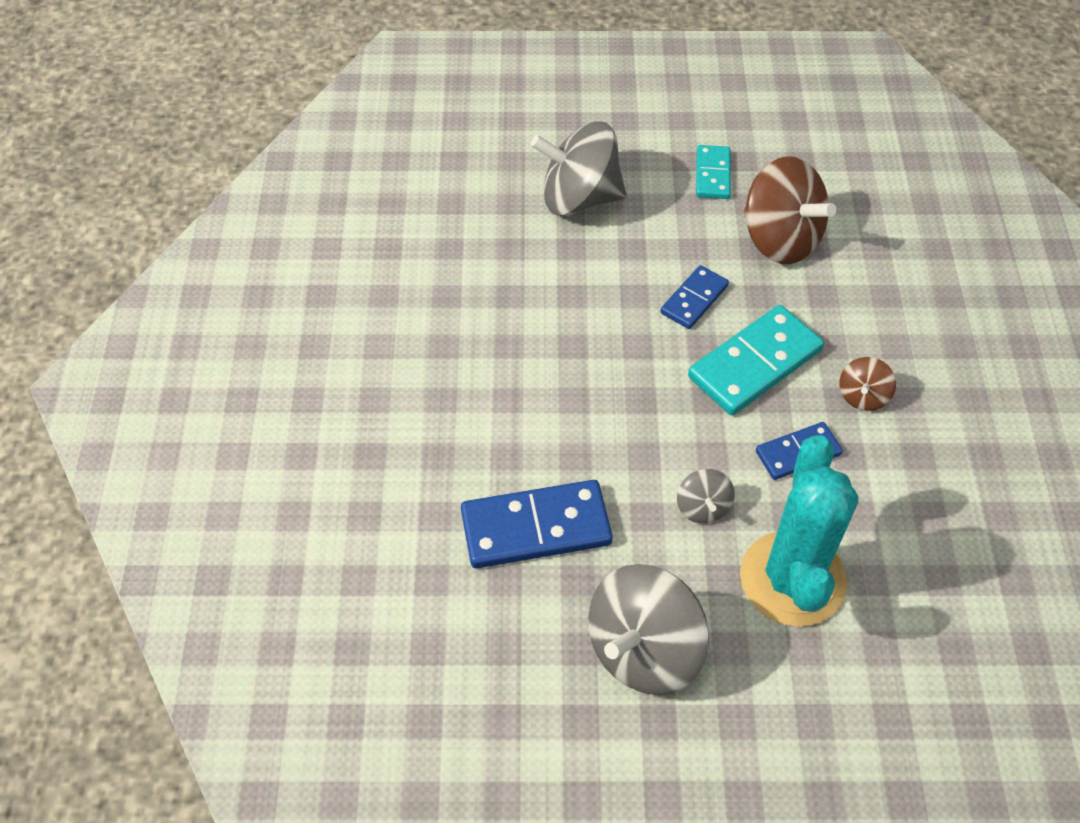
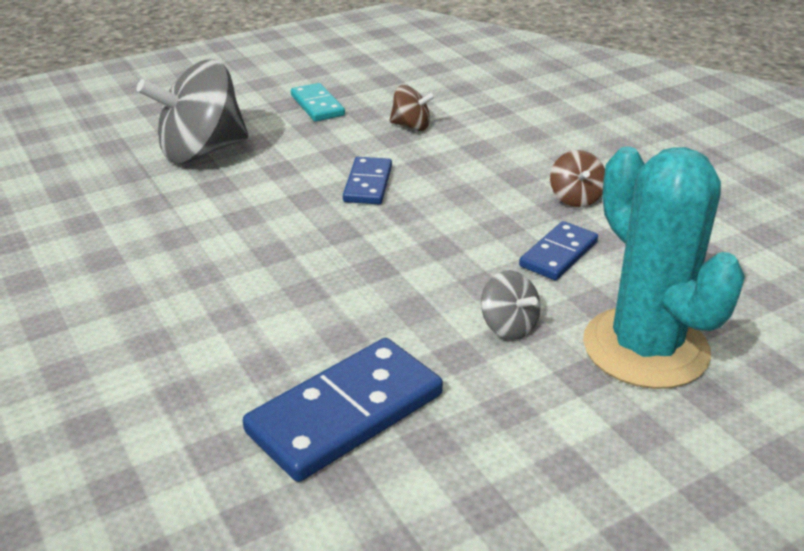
camera: 30 degrees left, 20 degrees down
grey spinning top [588,564,709,695] -> none
turquoise domino [688,305,824,415] -> none
brown spinning top [744,156,836,264] -> brown spinning top [389,85,436,131], size x0.48

